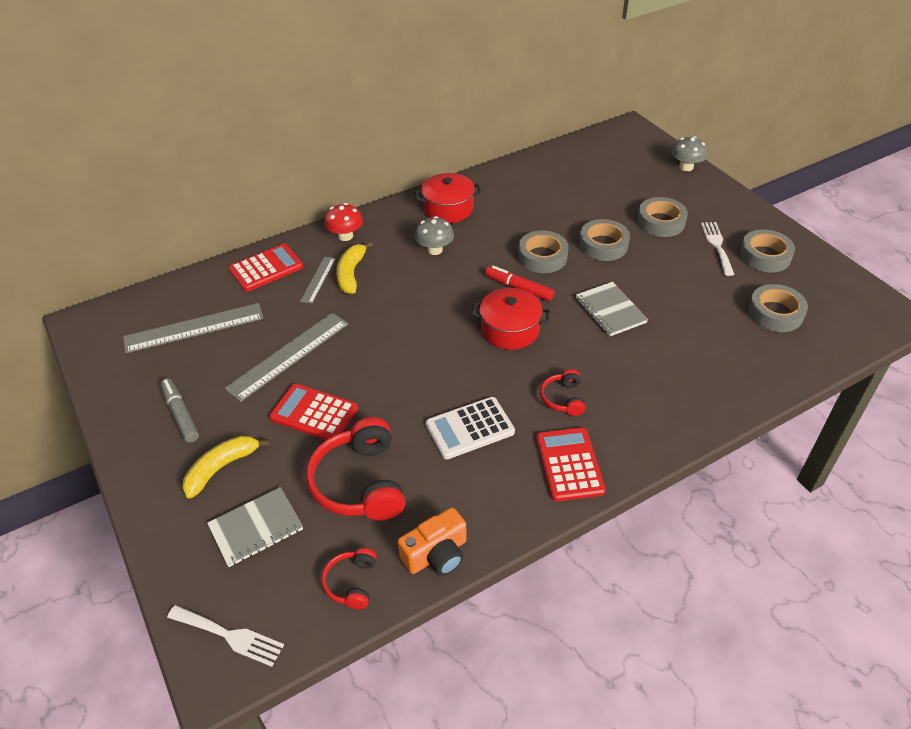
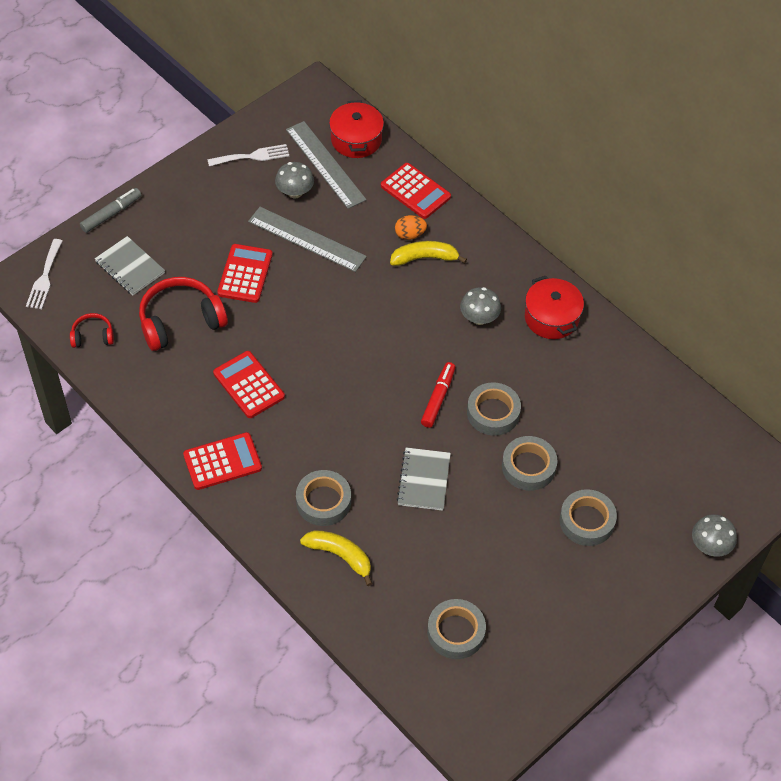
camera: 75 degrees right, 10 degrees up
grey marker [160,378,199,443] -> grey marker moved to [80,188,141,233]
yellow banana [182,436,270,499] -> yellow banana moved to [300,530,373,586]
grey ruler [300,257,336,304] -> orange egg [395,215,427,240]
red mushroom [324,203,363,241] -> none
orange camera [398,507,467,576] -> none
white calculator [426,397,515,459] -> red calculator [213,351,285,418]
red pot [472,288,550,350] -> red pot moved to [329,100,384,158]
red headphones [540,369,585,416] -> none
grey notebook [576,282,648,336] -> grey notebook turned 45 degrees counterclockwise [397,447,451,511]
white fork [701,222,735,276] -> white fork moved to [207,144,289,166]
grey tape [740,230,795,272] -> grey tape moved to [296,470,351,526]
none -> grey mushroom [275,162,314,198]

